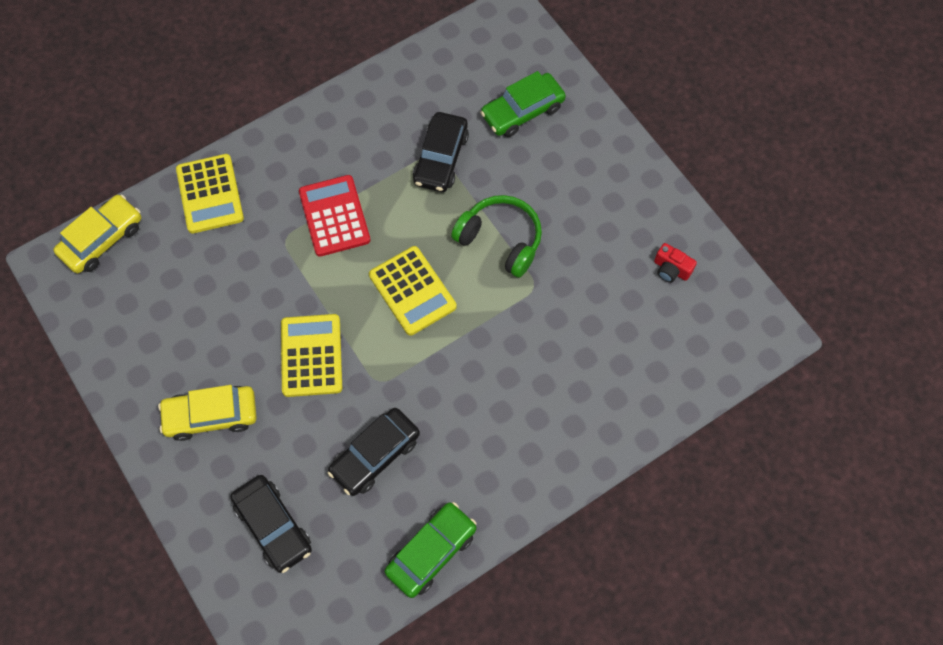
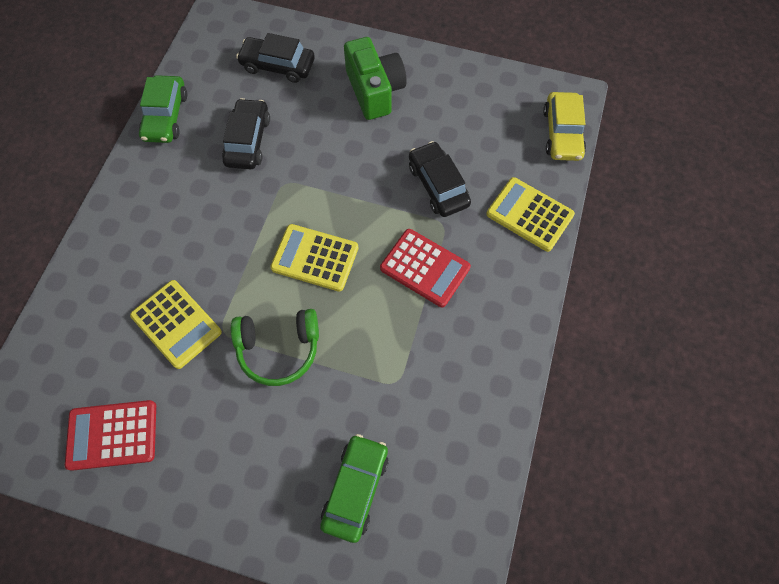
camera: 140 degrees right, 0 degrees up
yellow car [158,385,257,441] -> green camera [344,37,407,120]
yellow calculator [281,314,342,397] -> yellow calculator moved to [130,280,222,369]
black car [413,112,469,192] -> black car moved to [409,141,471,217]
red camera [654,243,697,283] -> red calculator [65,400,156,471]

